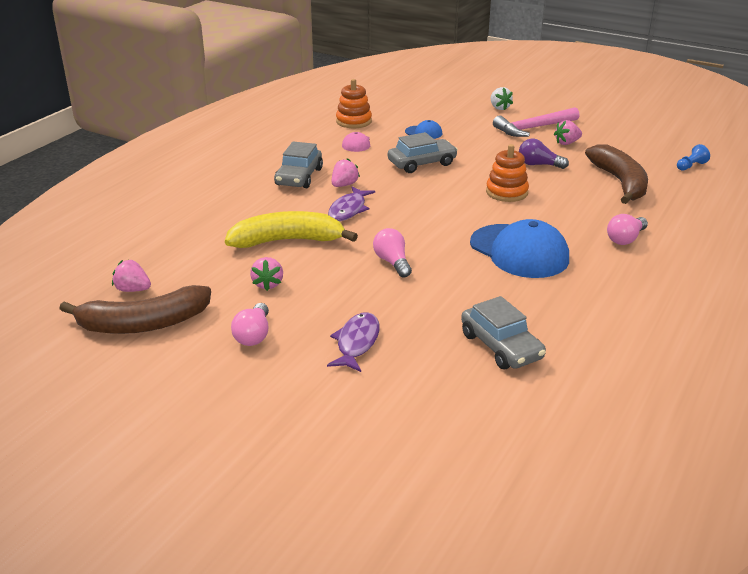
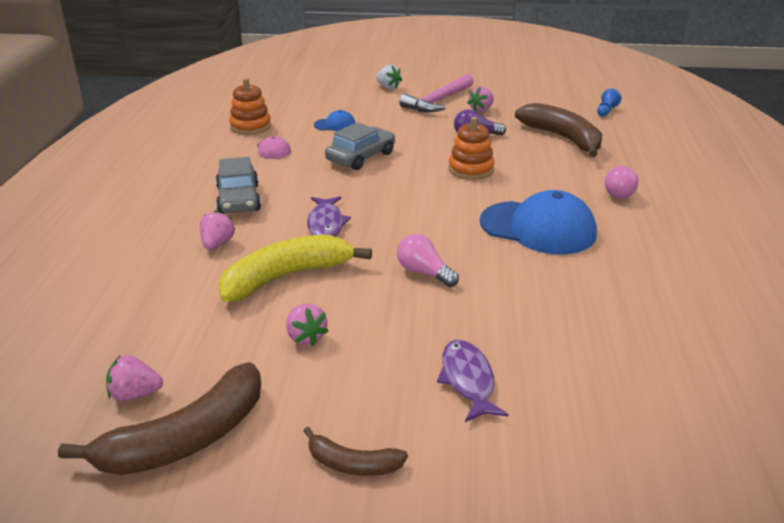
camera: 25 degrees left, 0 degrees up
pink light bulb [231,303,269,346] -> none
pink strawberry [332,158,360,187] -> pink strawberry moved to [200,210,235,250]
grey car [461,296,546,369] -> none
none -> brown banana [303,427,408,476]

